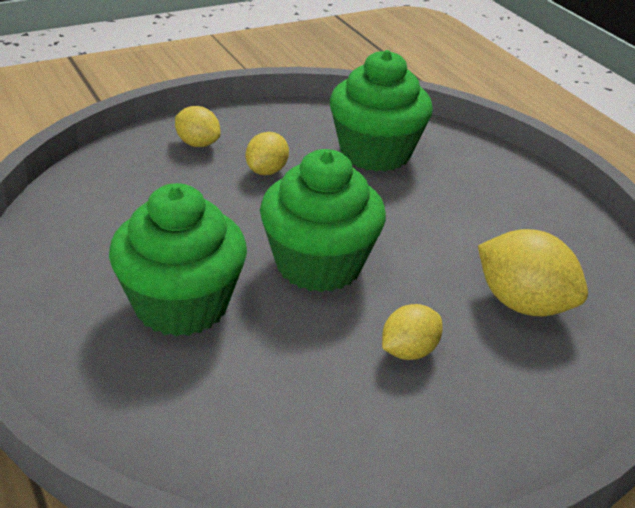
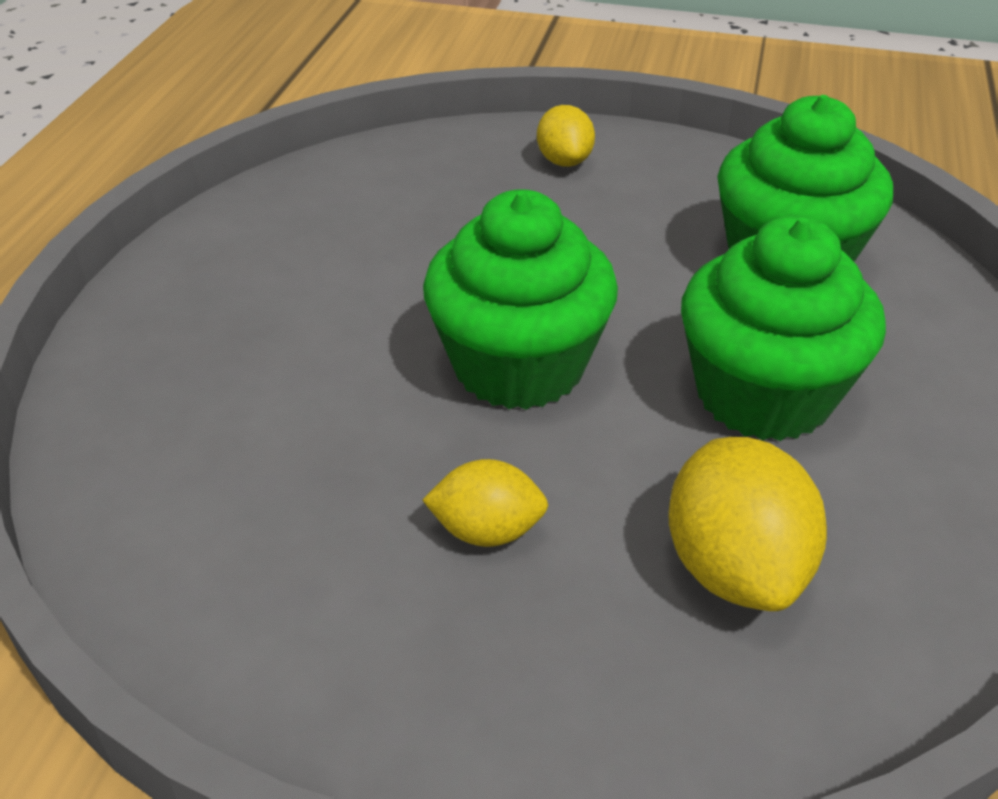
camera: 45 degrees right, 5 degrees up
green cupcake [109,183,247,337] -> green cupcake moved to [681,215,886,441]
yellow lemon [245,132,289,175] -> none

